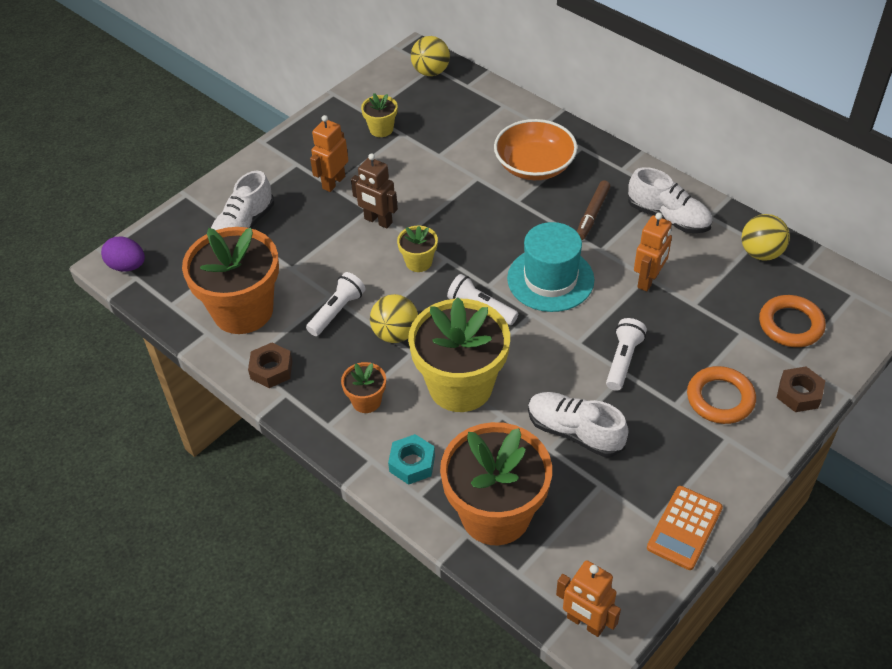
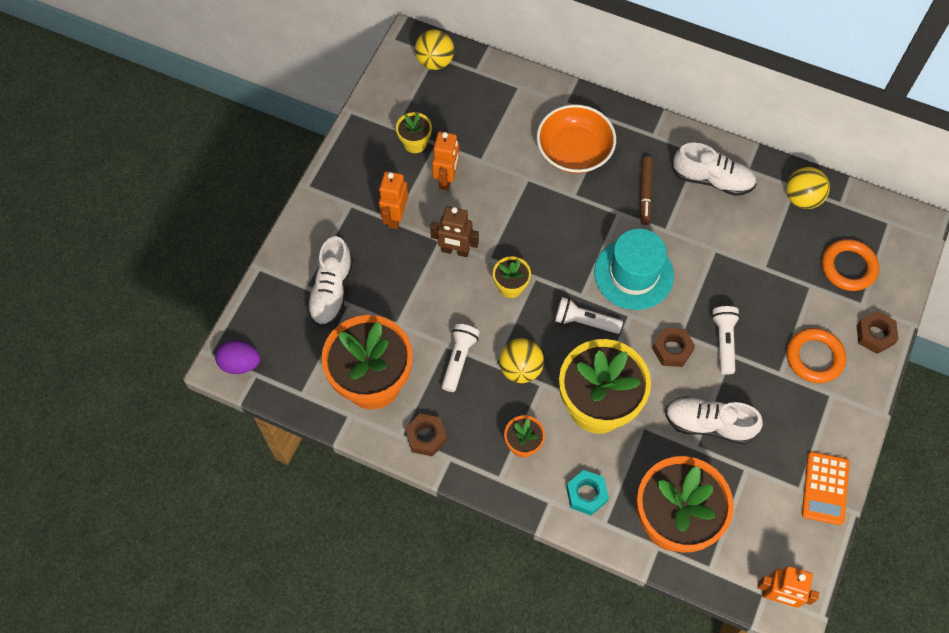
camera: 20 degrees left, 15 degrees up
orange robot [634,213,672,291] -> orange robot moved to [432,131,459,190]
none -> brown nut [652,327,695,367]

